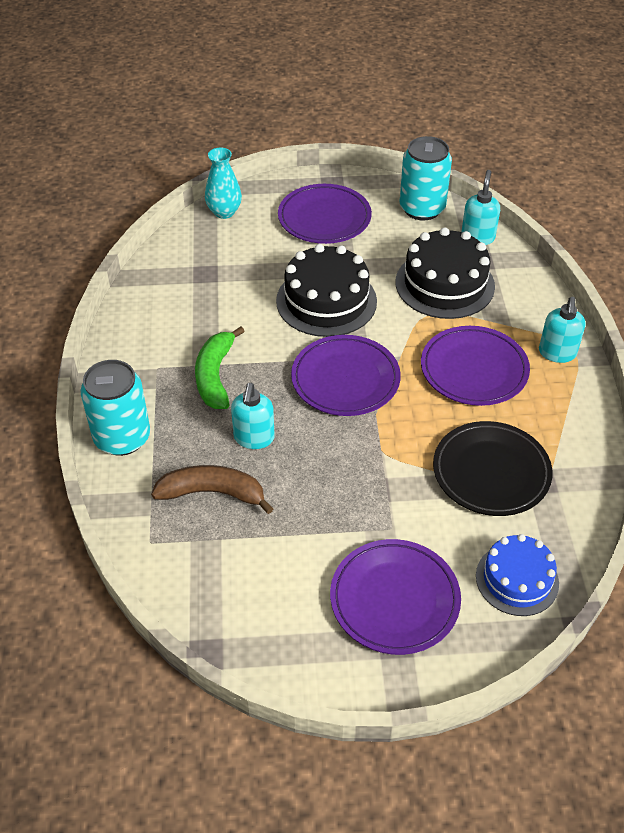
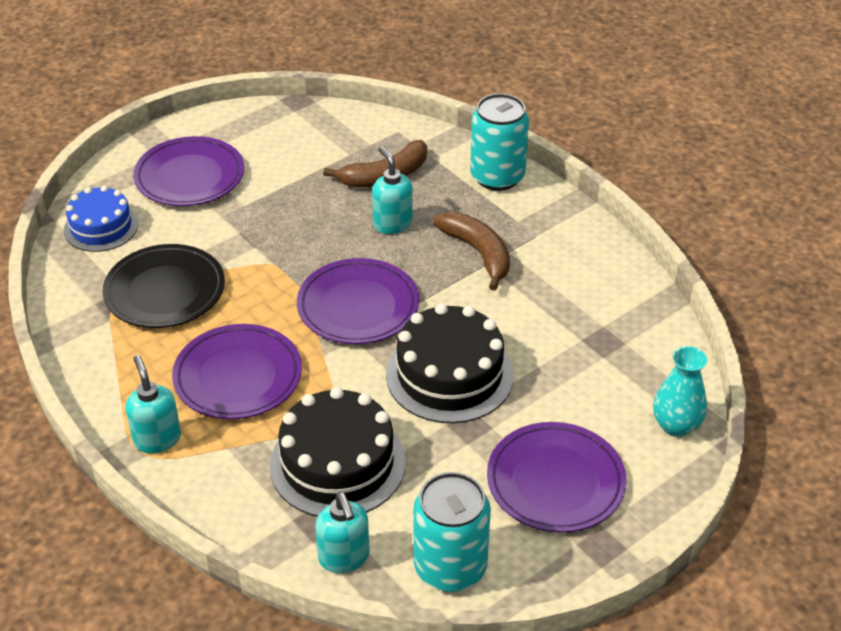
camera: 145 degrees right, 5 degrees down
green banana [195,326,245,409] -> brown banana [433,212,510,291]

